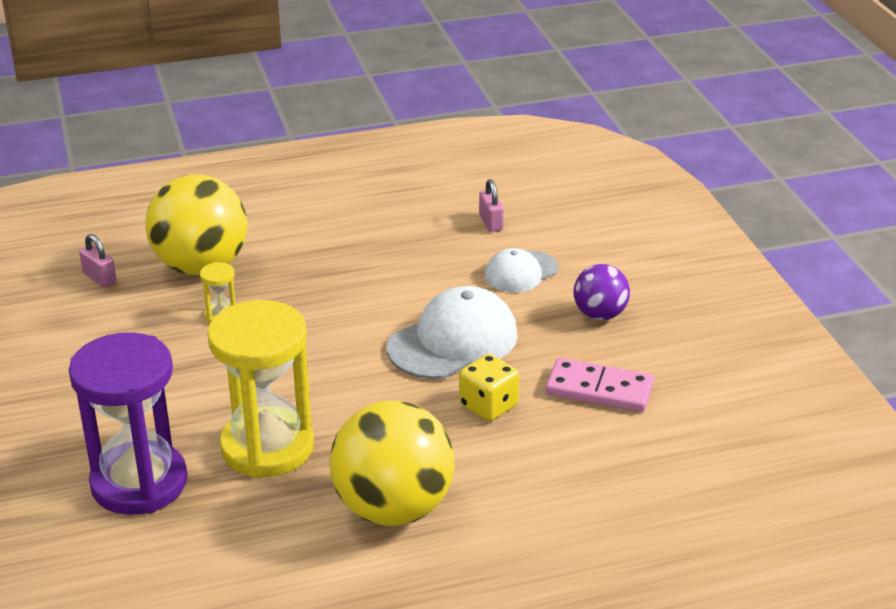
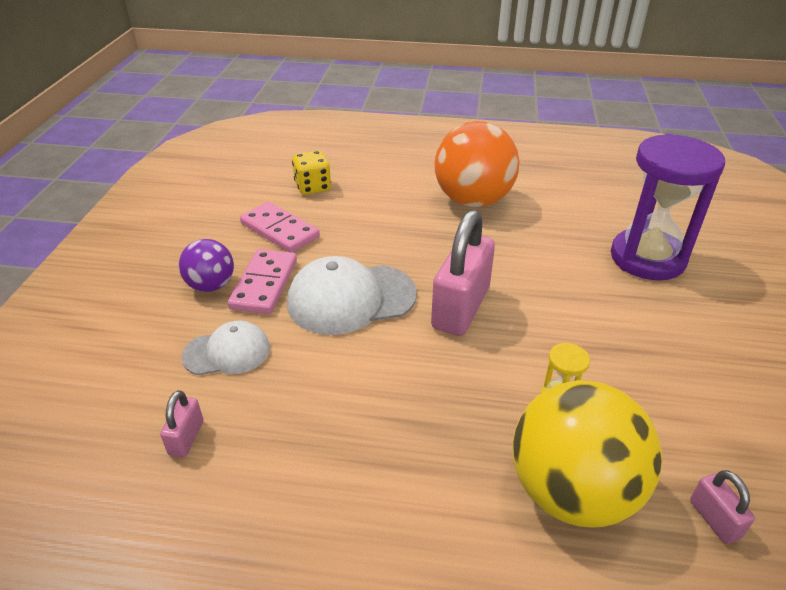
camera: 155 degrees left, 5 degrees up
yellow hourglass [207,300,314,478] -> none
yellow ball [330,400,455,526] -> orange ball [435,121,520,207]
yellow dice [459,354,519,421] -> yellow dice moved to [292,150,331,195]
none -> pink domino [228,249,297,314]
none -> pink padlock [431,210,495,336]

